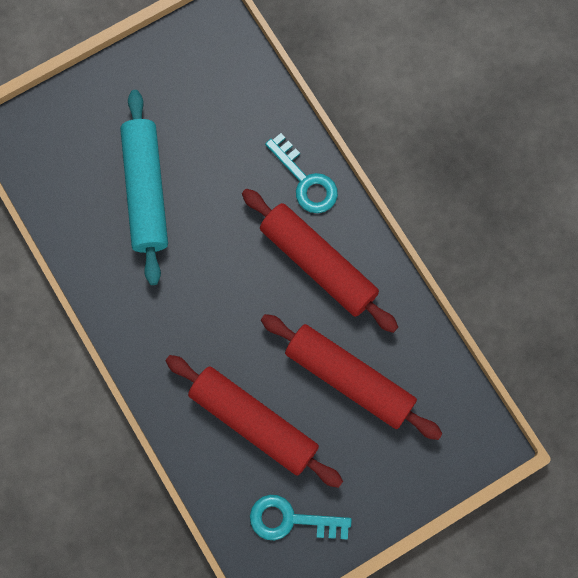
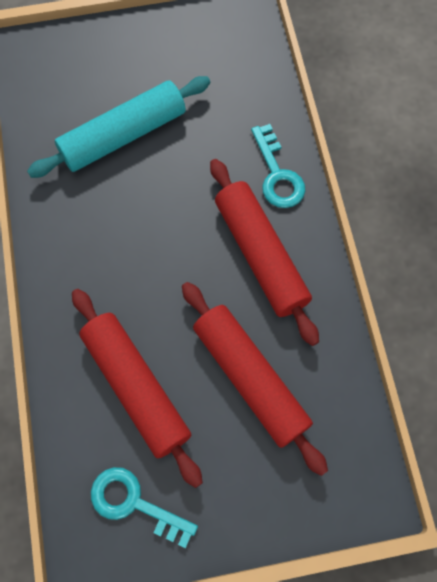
camera: 20 degrees right, 5 degrees down
turquoise rolling pin [120,90,168,285] -> turquoise rolling pin turned 45 degrees clockwise [27,76,210,178]

